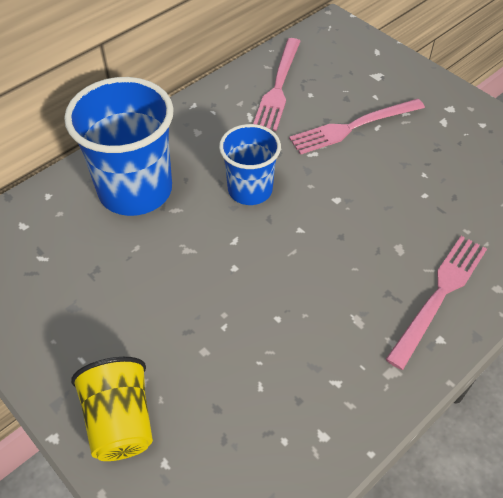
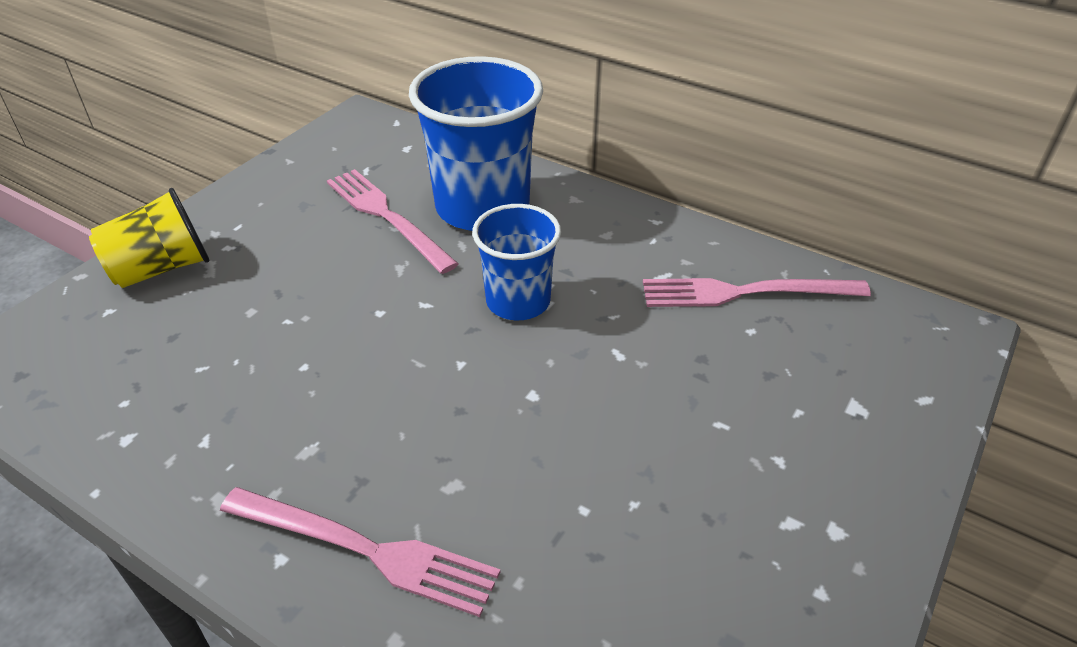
camera: 75 degrees right, 10 degrees down
pink fork [289,99,425,155] -> pink fork moved to [327,169,458,274]

